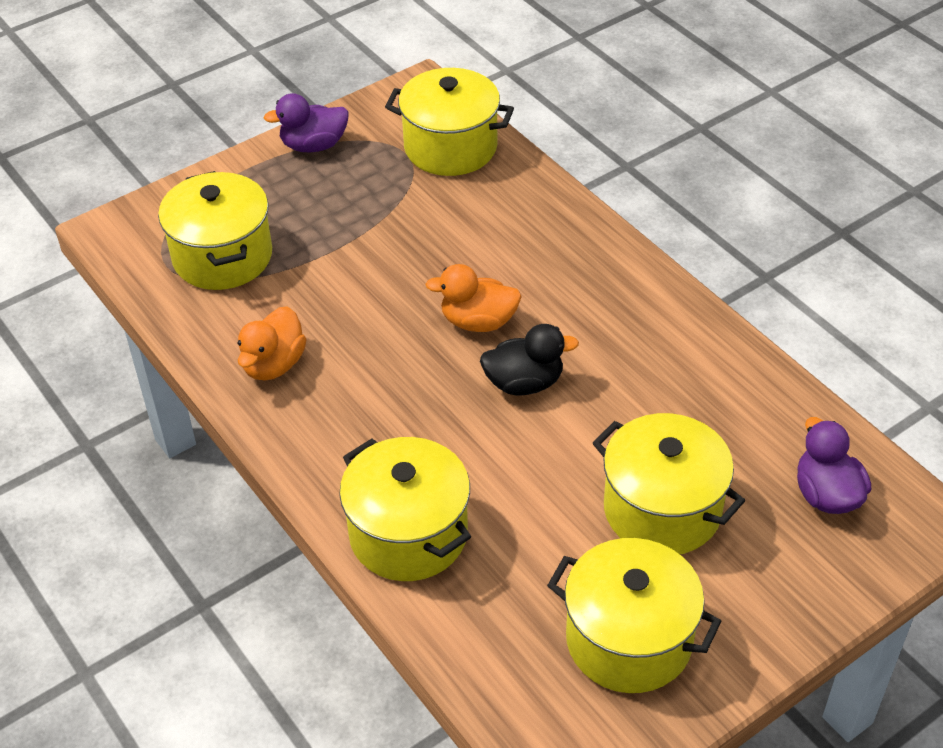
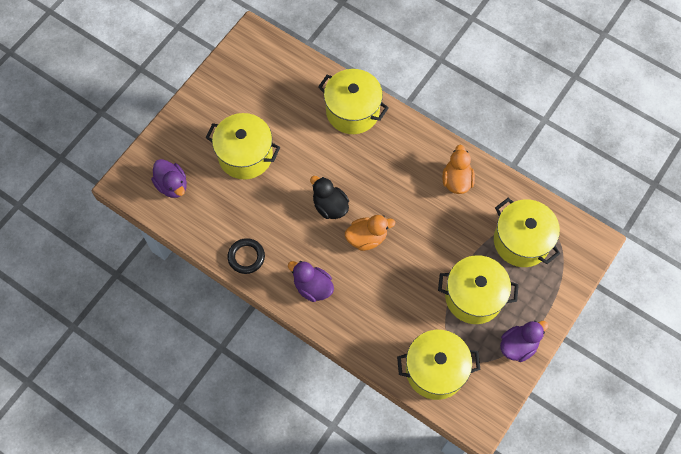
camera: 160 degrees right, 20 degrees up
black duck [480,324,579,396] -> black duck turned 75 degrees clockwise [310,176,349,219]
yellow pot [547,538,721,693] -> yellow pot moved to [438,255,519,324]
none -> black ring [227,238,265,274]
none -> purple duck [288,261,334,302]

